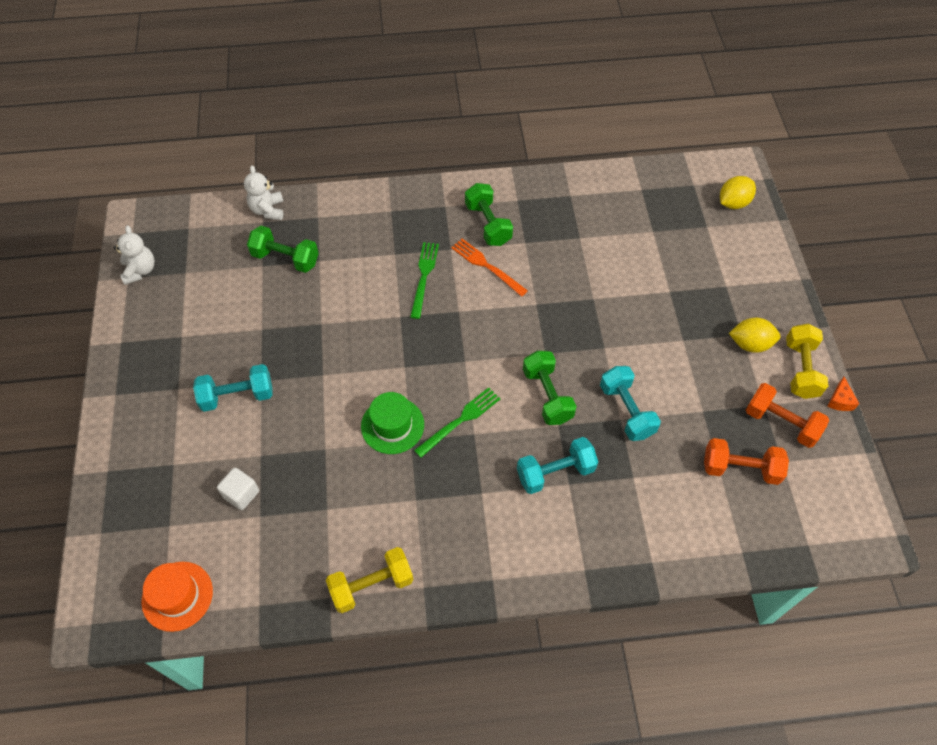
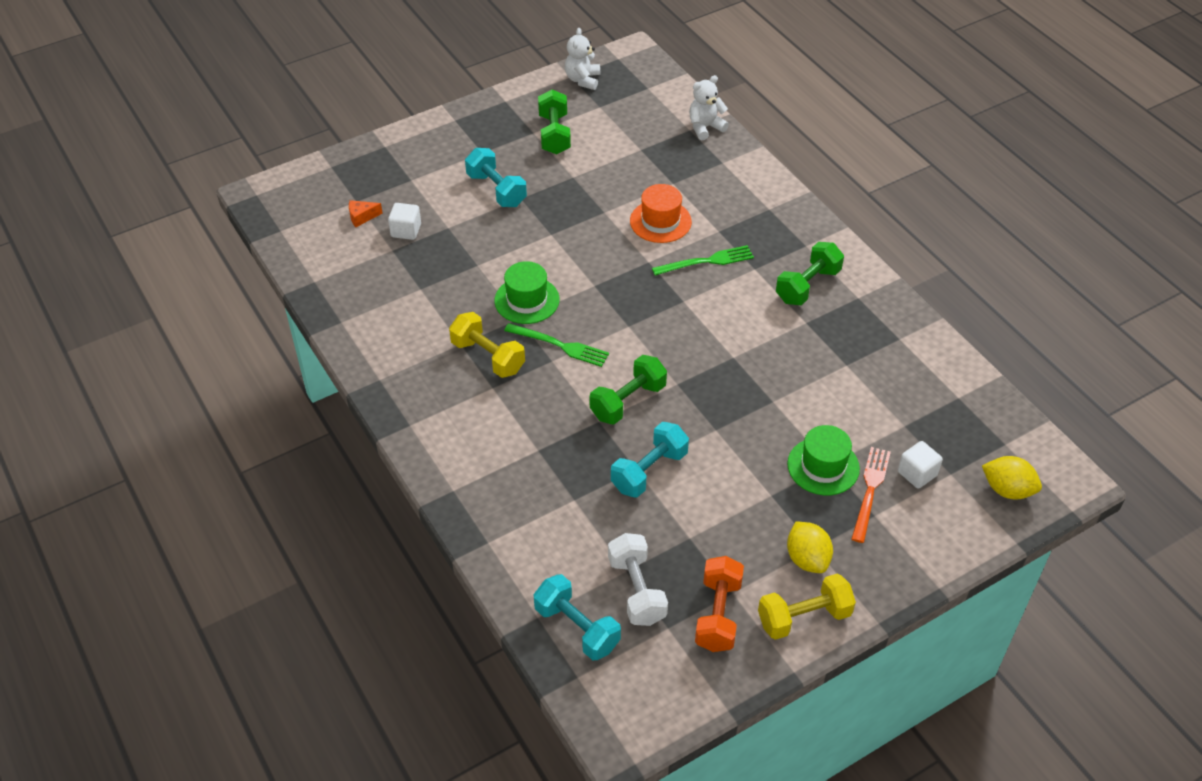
camera: 65 degrees right, 10 degrees down
white teddy bear [114,225,155,285] -> white teddy bear turned 135 degrees clockwise [565,28,600,90]
orange hat [141,562,213,632] -> orange hat moved to [630,184,692,243]
green dumbbell [247,226,319,273] -> green dumbbell moved to [538,90,571,155]
yellow dumbbell [326,547,414,613] -> yellow dumbbell moved to [449,312,525,378]
orange fork [451,239,528,297] -> orange fork moved to [852,447,891,543]
turquoise dumbbell [517,437,598,494] -> turquoise dumbbell moved to [534,574,621,660]
orange dumbbell [704,438,789,485] -> white dumbbell [608,533,668,626]
orange cheese [827,377,859,411] -> orange cheese moved to [349,200,383,227]
none -> green hat [787,425,860,495]
none -> white cube [898,441,943,489]

